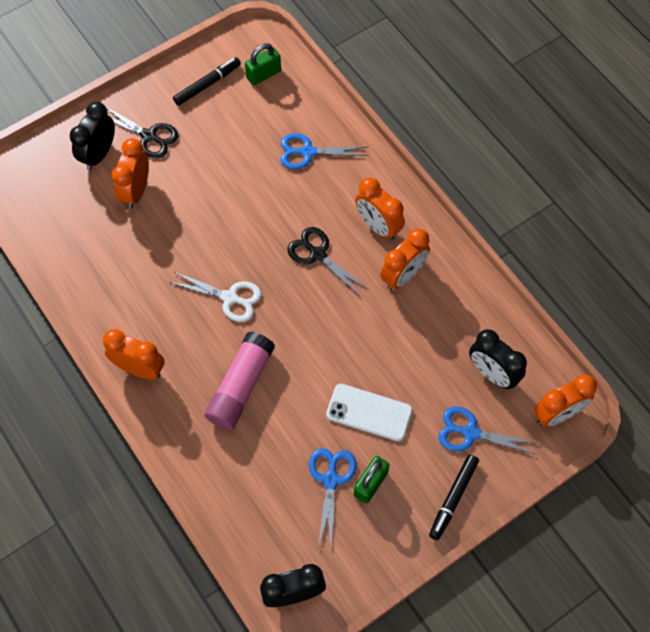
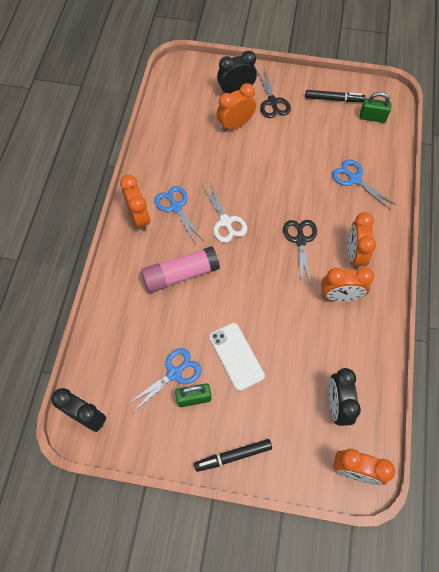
camera: 45 degrees right, 0 degrees up
blue scissors [438,406,538,455] -> blue scissors moved to [154,186,204,245]

